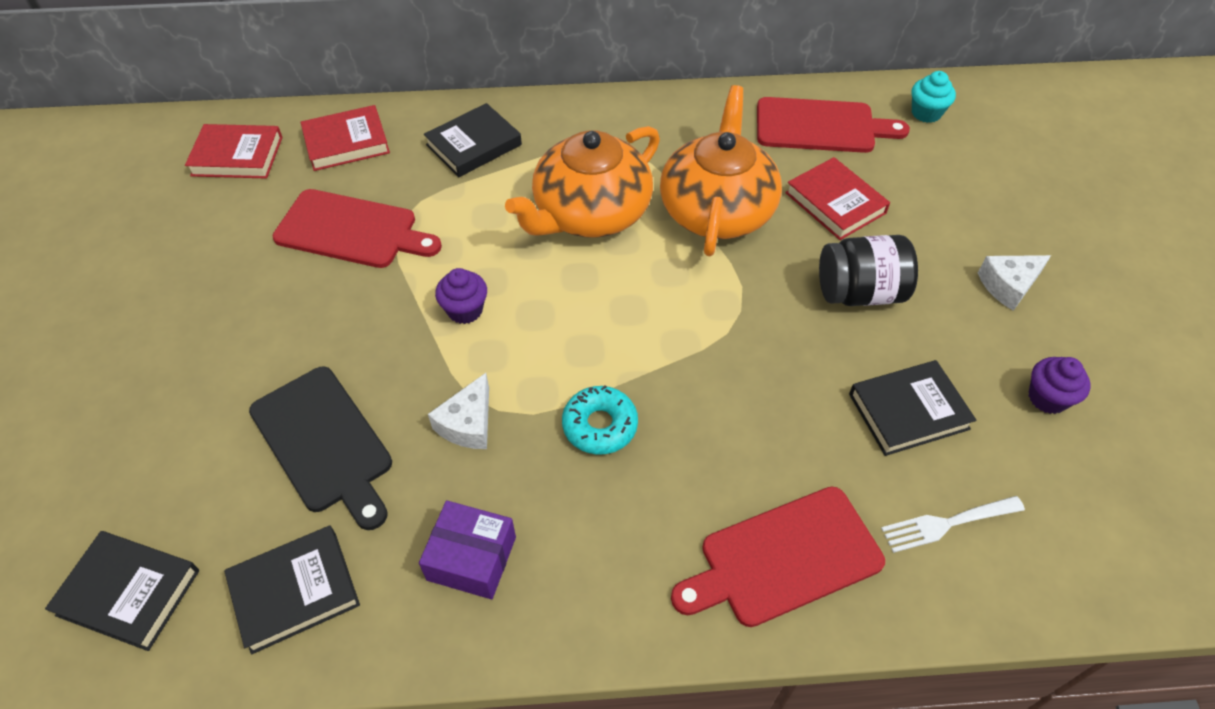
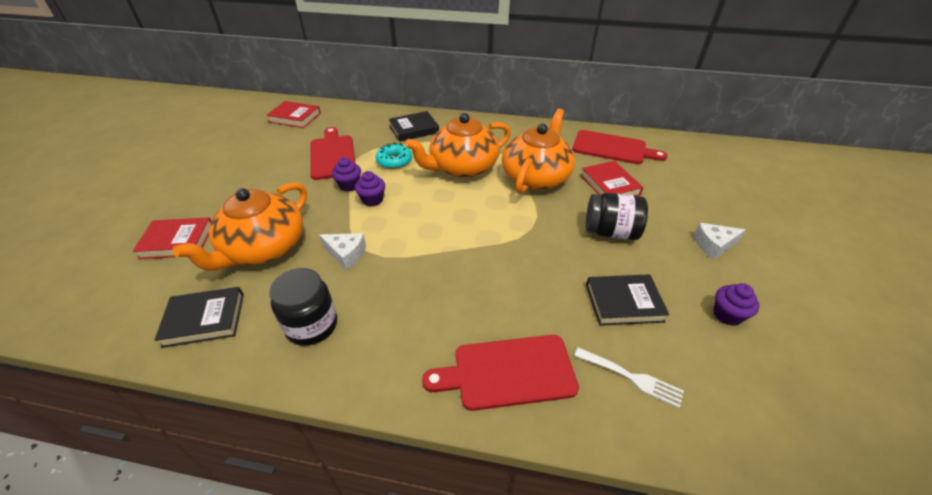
camera: 15 degrees right, 10 degrees down
black book [45,531,199,651] -> none
black cutting board [249,367,392,530] -> orange teapot [173,182,307,271]
red cutting board [272,189,442,268] -> red cutting board turned 135 degrees counterclockwise [310,127,356,180]
red book [301,105,390,171] -> red book moved to [132,217,211,259]
purple box [419,500,516,599] -> black jar [269,268,337,346]
white cheese [428,373,489,449] -> white cheese turned 105 degrees counterclockwise [319,233,366,270]
turquoise donut [562,385,638,455] -> turquoise donut moved to [376,143,412,169]
white fork [881,496,1025,553] -> white fork turned 150 degrees counterclockwise [574,347,684,408]
turquoise cupcake [912,71,956,123] -> none
none -> purple cupcake [332,157,361,192]

